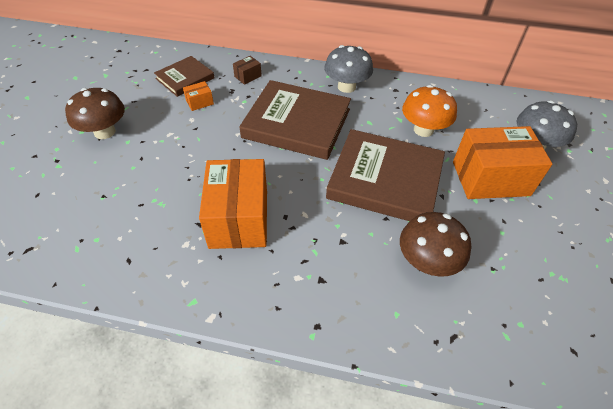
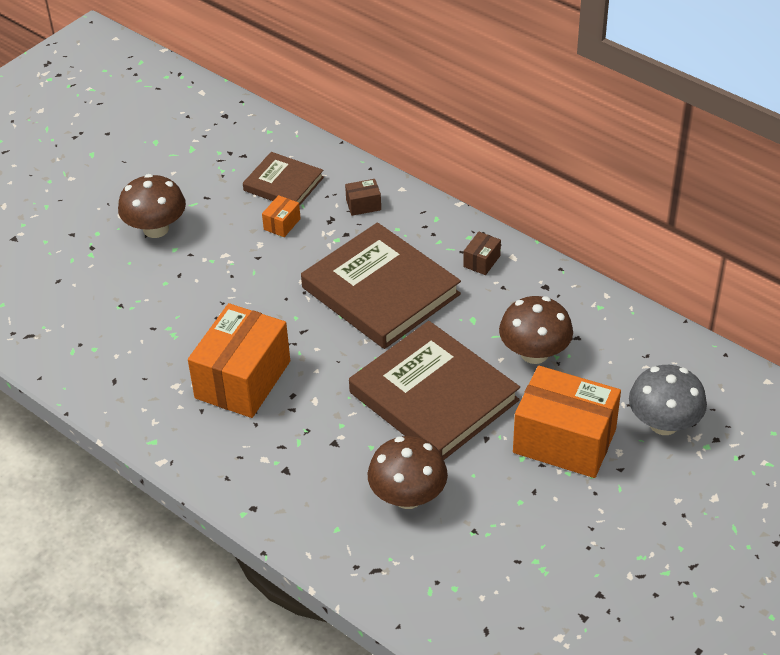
camera: 30 degrees right, 5 degrees down
brown book [154,56,215,97] -> brown book turned 45 degrees clockwise [243,152,324,206]
orange box [183,81,214,111] -> orange box turned 60 degrees counterclockwise [262,195,301,237]
grey mushroom [324,45,373,93] -> brown box [463,232,501,275]
orange mushroom [402,85,457,137] -> brown mushroom [499,296,573,364]

